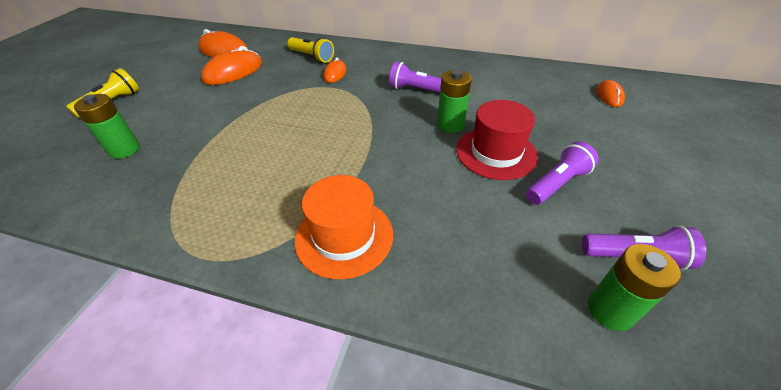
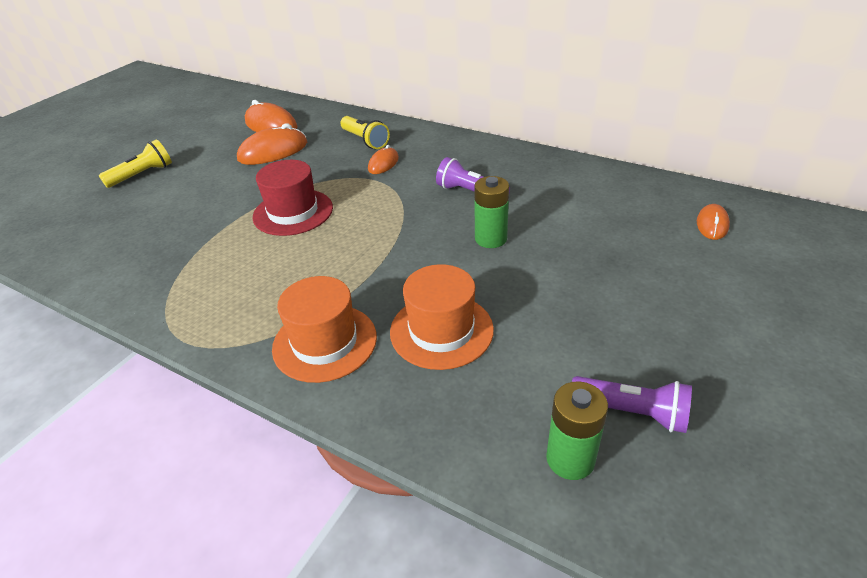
camera: 15 degrees right, 5 degrees down
green battery [74,94,140,159] -> none
red hat [456,100,538,180] -> red hat moved to [253,160,333,236]
purple flashlight [526,141,599,205] -> none
none -> orange hat [390,264,494,370]

